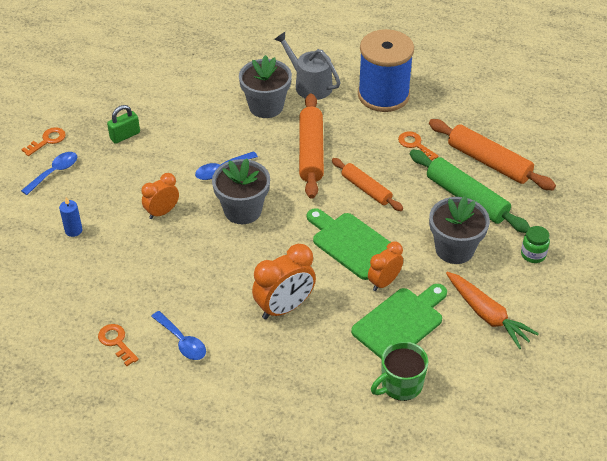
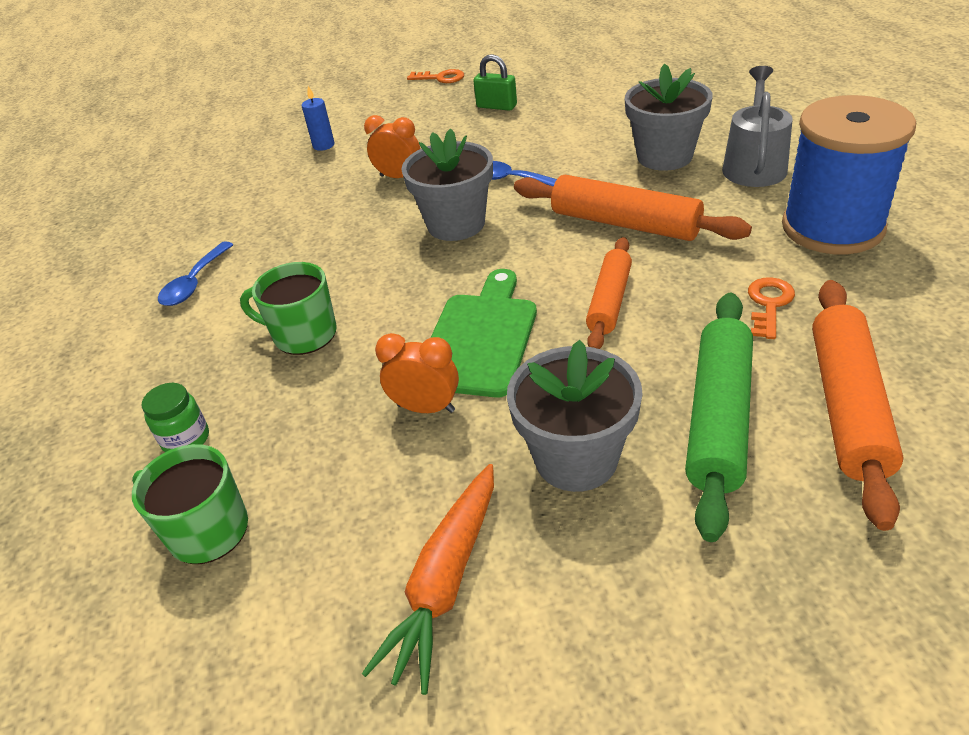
camera: 65 degrees right, 5 degrees down
blue spoon [21,152,77,195] -> none
orange key [98,324,139,366] -> none
orange clock [252,244,316,320] -> green mug [240,262,337,355]
orange rolling pin [299,94,324,199] -> orange rolling pin turned 60 degrees clockwise [514,175,752,241]
green cutting board [351,284,447,359] -> none
green jar [521,226,550,263] -> green jar moved to [142,383,209,452]

